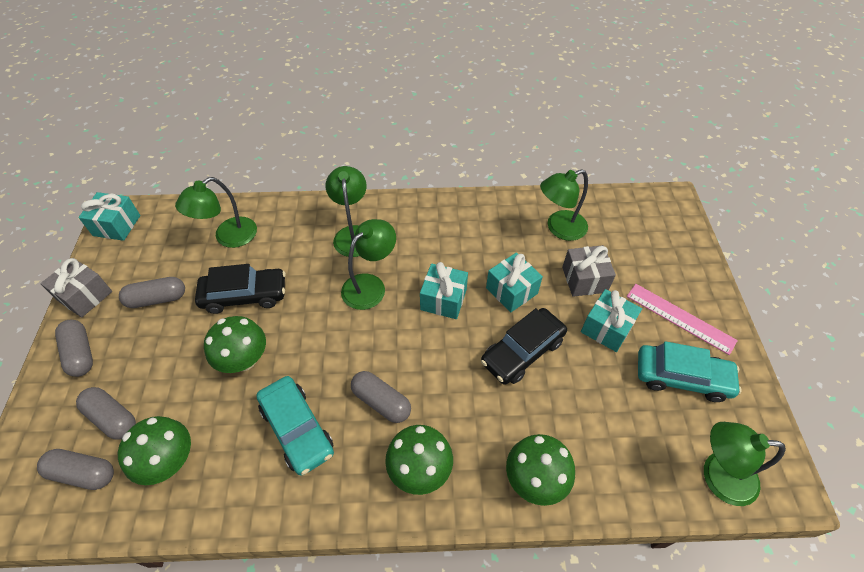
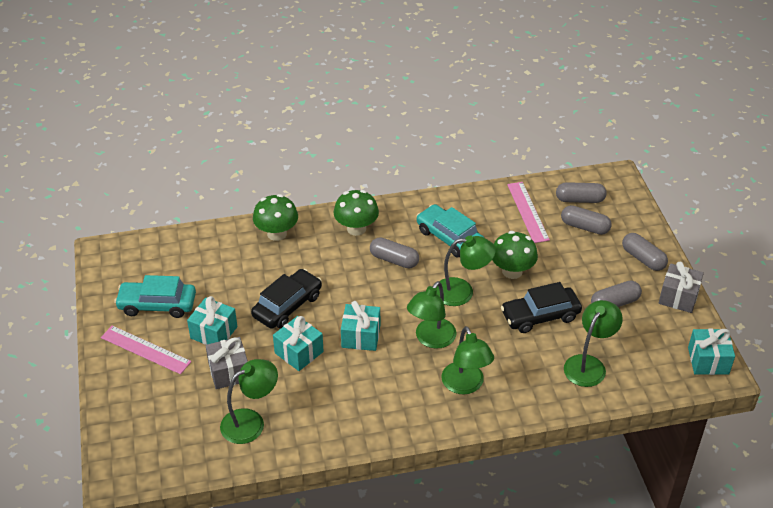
camera: 170 degrees right, 10 degrees down
green mushroom [118,416,191,485] -> pink ruler [507,182,550,243]
green lamp [704,422,786,506] -> green lamp moved to [436,236,496,306]

